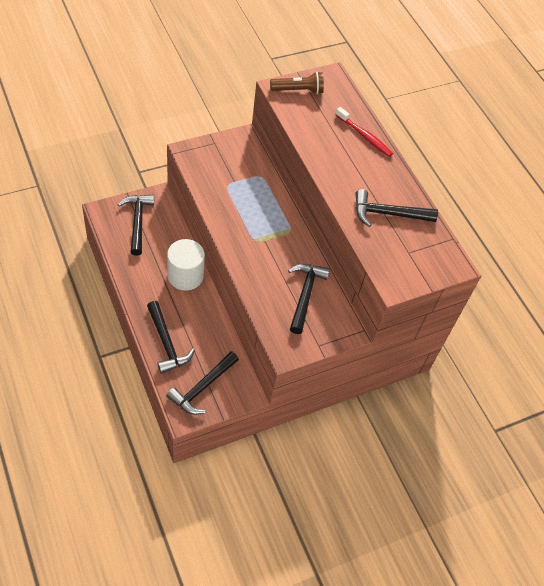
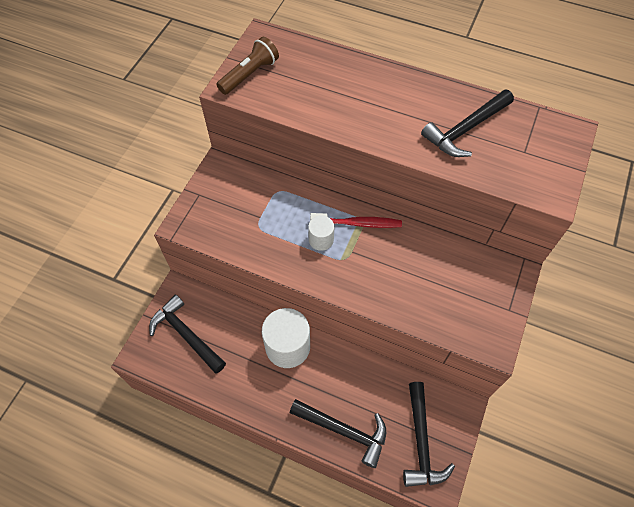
camera: 35 degrees left, 5 degrees up
black hammer [288,264,330,334] -> none
red toothbrush [335,107,393,157] -> red toothbrush moved to [310,213,402,228]
none -> white cylinder [308,215,334,251]

